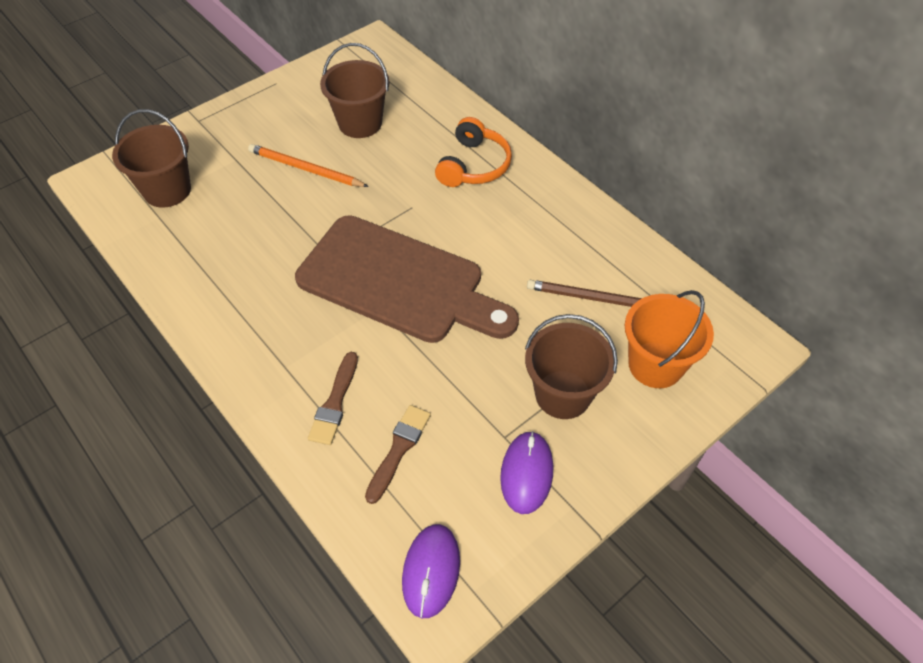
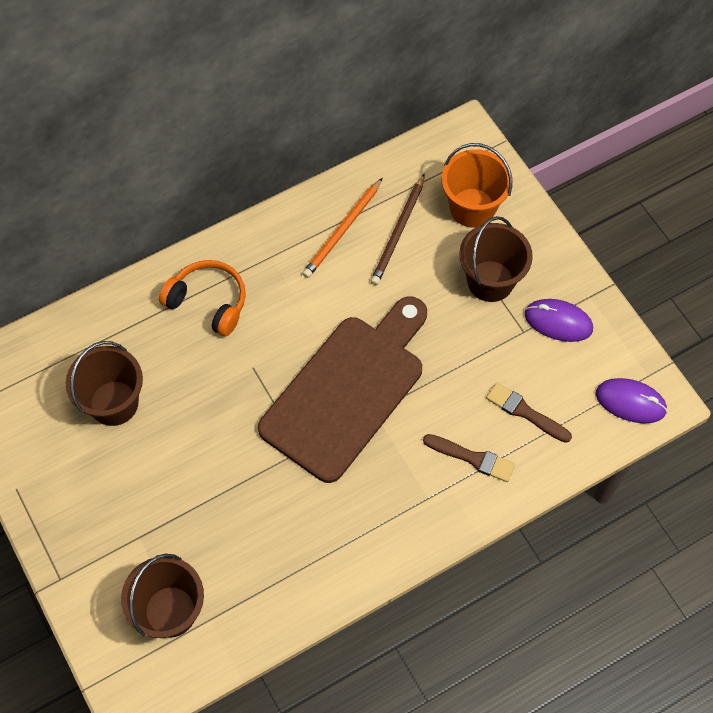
camera: 80 degrees left, 10 degrees up
orange pencil [248,144,369,187] -> orange pencil moved to [302,177,383,278]

